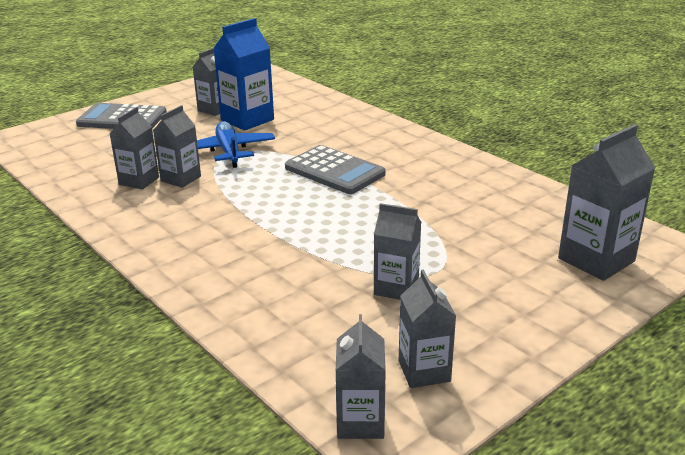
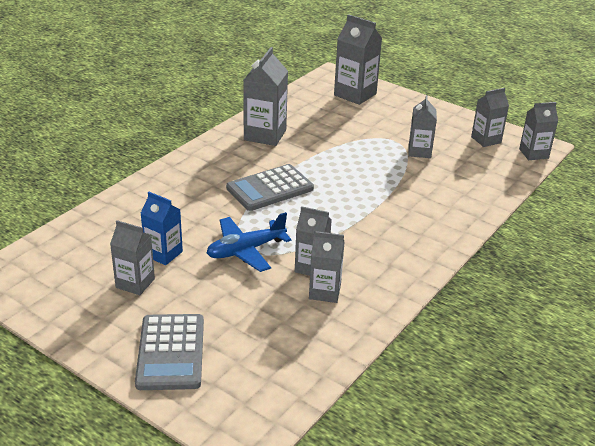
camera: 105 degrees left, 5 degrees up
blue carton [213,18,274,131] -> blue carton [140,192,183,265], size x0.64
grey calculator [285,145,386,194] -> grey calculator turned 150 degrees counterclockwise [226,164,314,211]
none -> grey carton [243,47,288,146]

